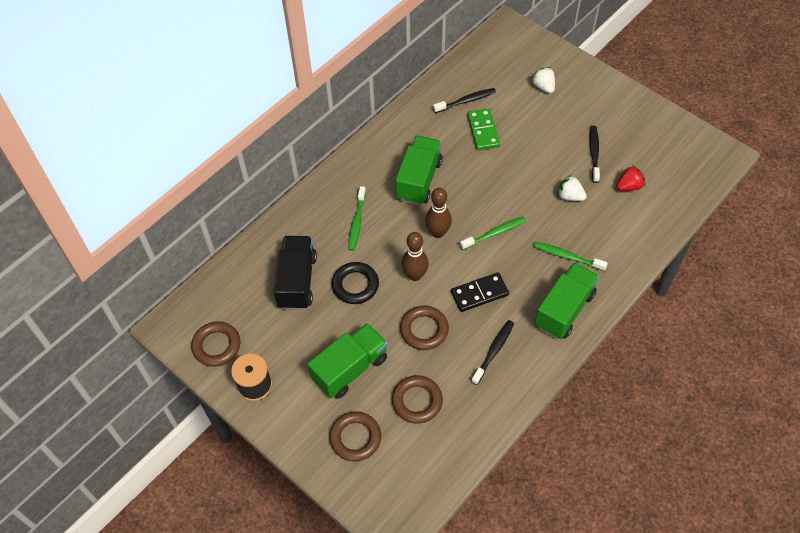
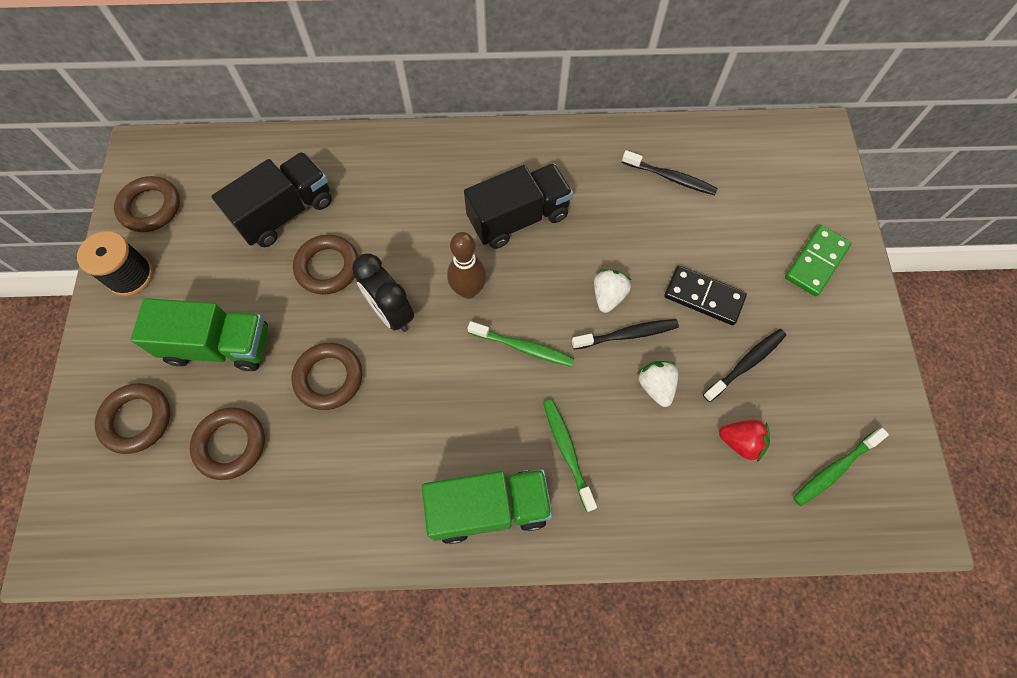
camera: 45 degrees right, 10 degrees up
black ring [332,262,379,304] -> brown ring [293,234,358,295]
green toothbrush [348,186,366,251] -> green toothbrush moved to [793,428,889,506]
green truck [395,136,443,205] -> black truck [464,163,573,249]
brown bowling pin [402,232,429,281] -> black clock [352,253,414,332]
black domino [451,273,509,312] -> black domino moved to [664,266,747,325]
green domino [467,108,500,150] -> green domino moved to [785,225,852,296]
black toothbrush [471,320,514,385] -> black toothbrush moved to [572,319,679,349]
white strawberry [531,67,555,93] -> white strawberry moved to [594,269,631,313]

